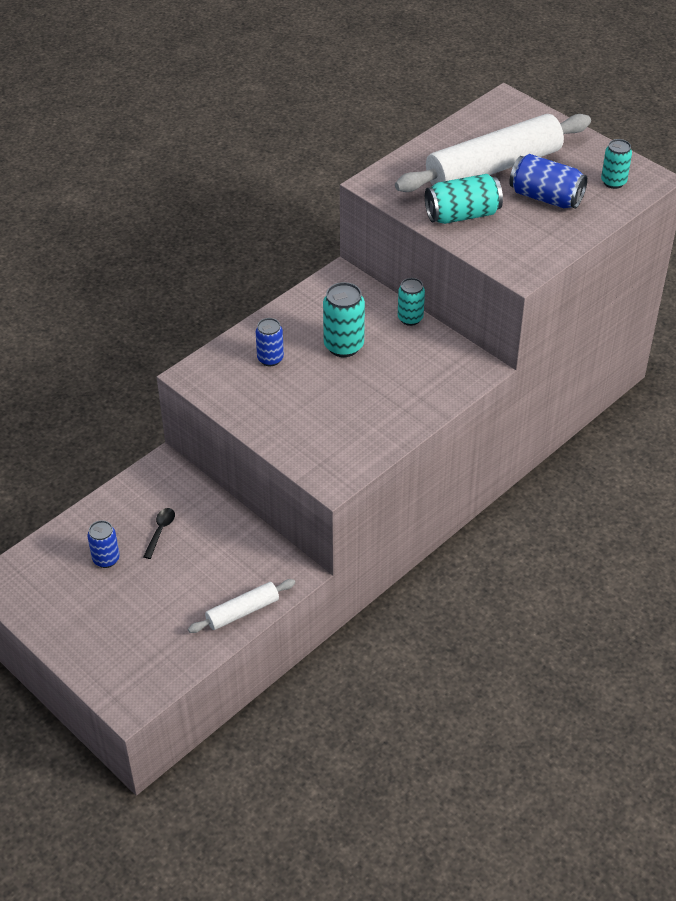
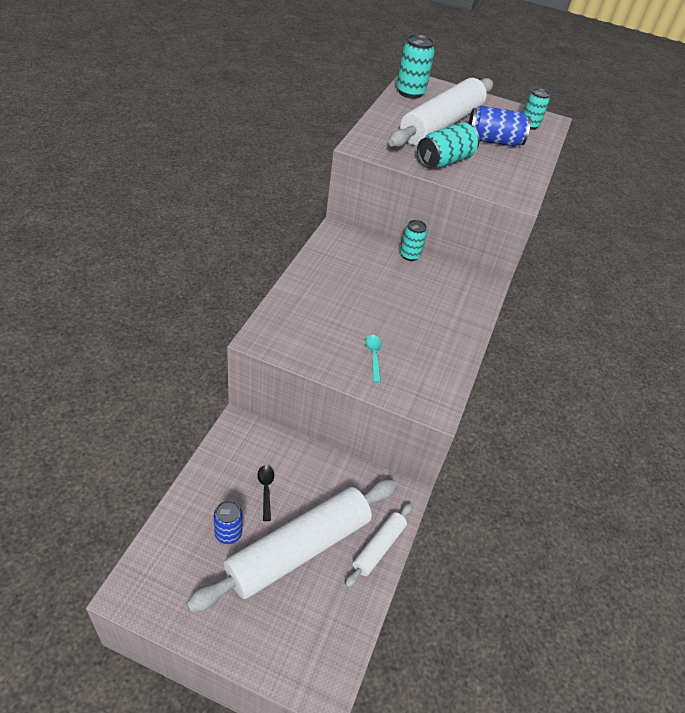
camera: 30 degrees left, 0 degrees up
blue can [256,318,284,366] -> none
turquoise can [323,282,365,357] -> turquoise can moved to [397,34,435,99]
none -> white rolling pin [186,479,397,612]
none -> turquoise spoon [365,335,382,382]

